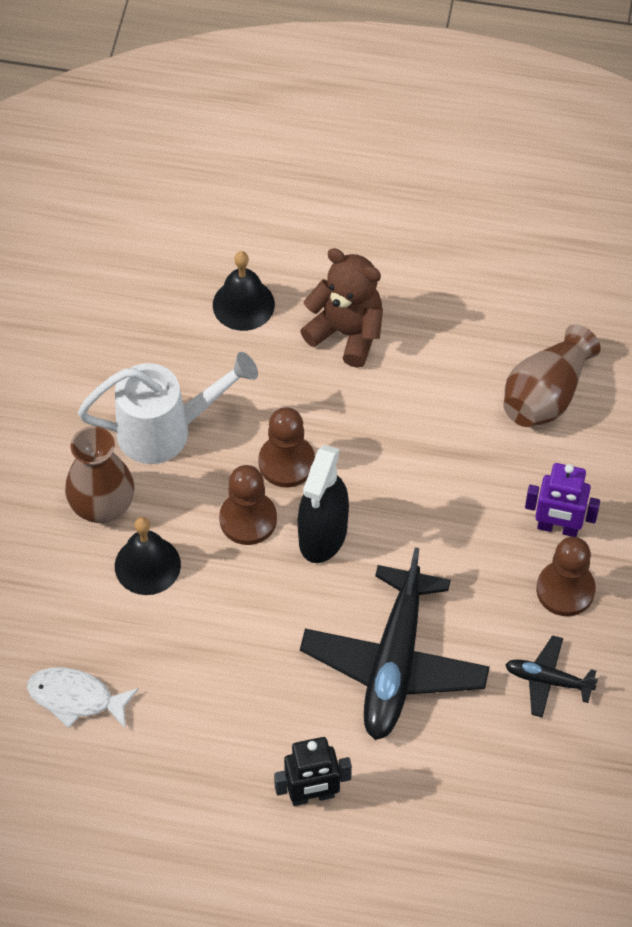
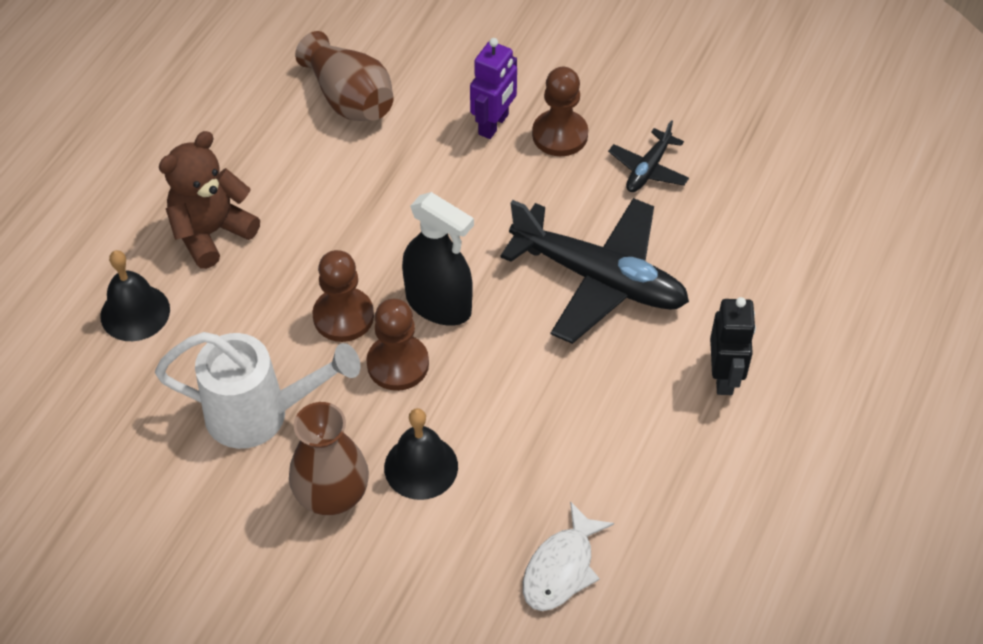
camera: 75 degrees left, 5 degrees down
white watering can [78,352,258,464] -> white watering can turned 90 degrees clockwise [155,332,361,449]

